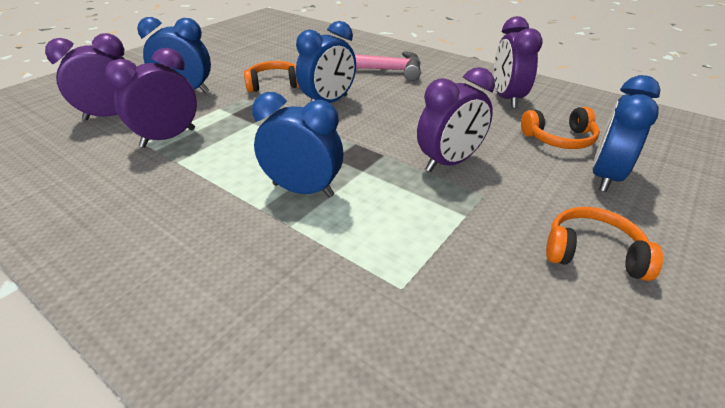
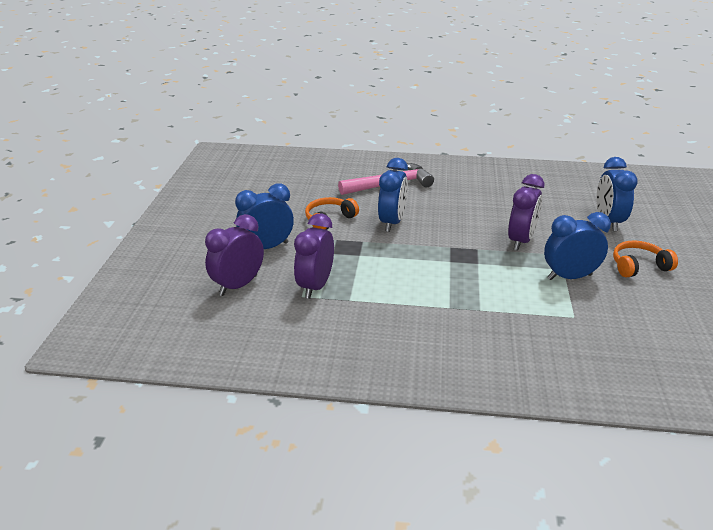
camera: 30 degrees left, 5 degrees down
blue clock [252,92,343,198] -> blue clock moved to [544,212,611,280]
purple clock [494,16,543,108] -> none
orange headphones [521,107,600,149] -> none

